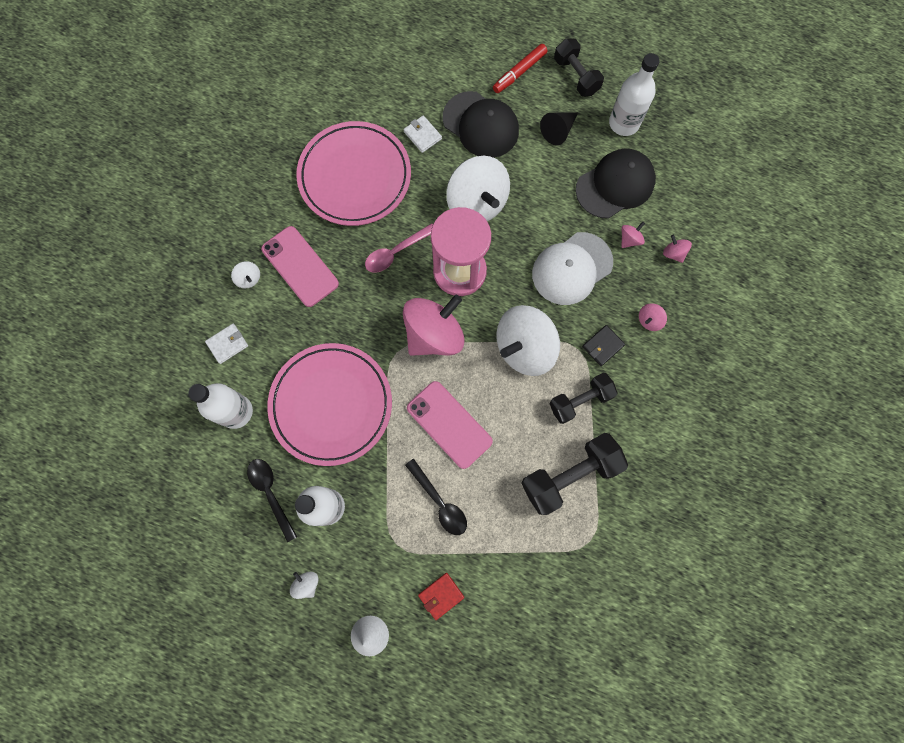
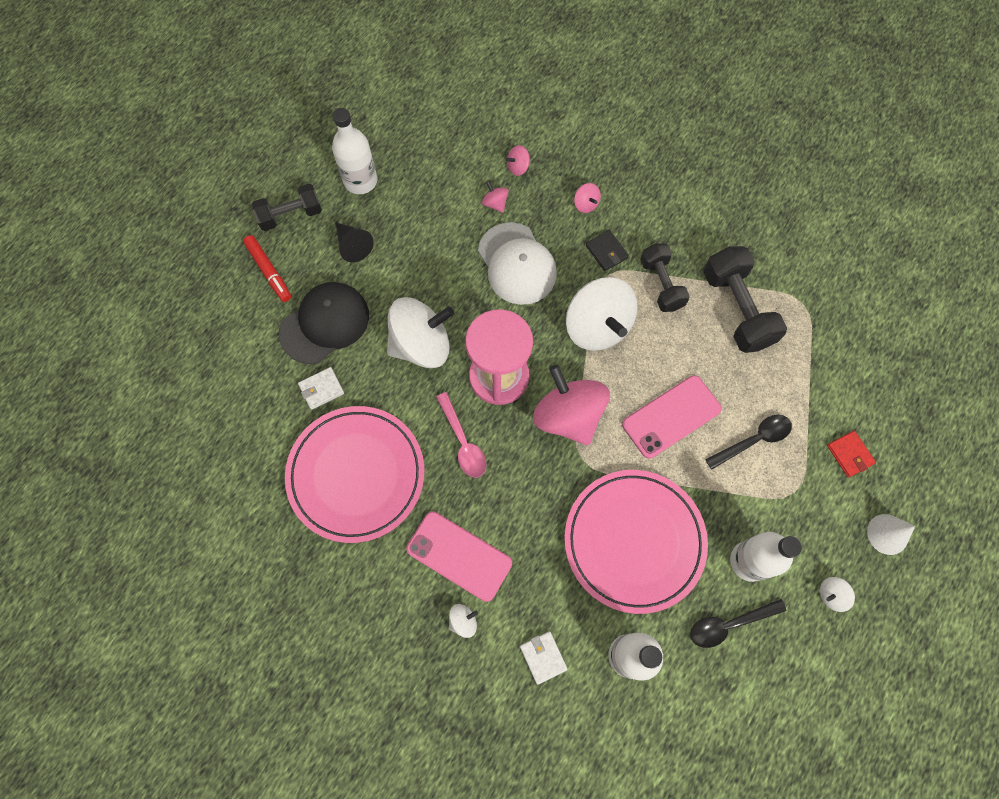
camera: 80 degrees left, 5 degrees down
pink phone [261,226,339,307] -> pink phone turned 60 degrees clockwise [406,511,512,602]
black cap [576,149,656,218] -> none

